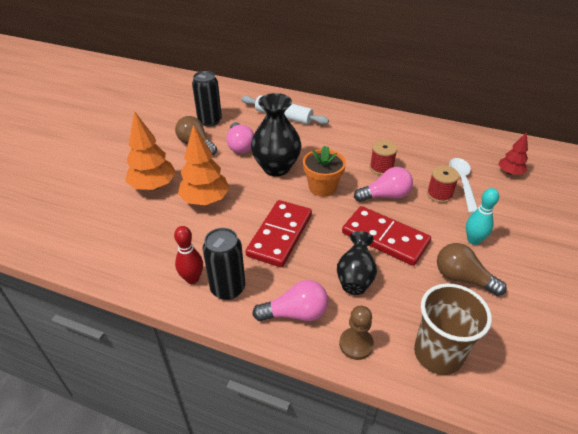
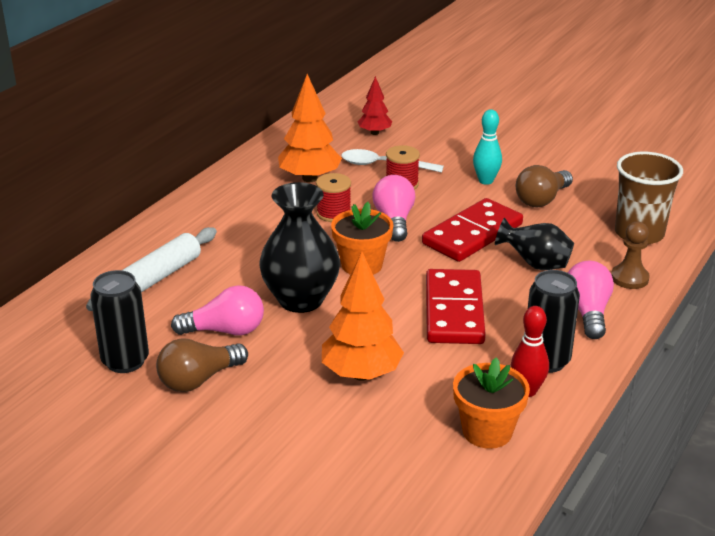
camera: 80 degrees left, 10 degrees down
orange tree [125,111,176,190] -> orange tree moved to [278,74,342,182]
red domino [245,200,312,267] -> red domino turned 60 degrees clockwise [426,269,486,344]
none -> orange flower pot [453,357,530,449]

